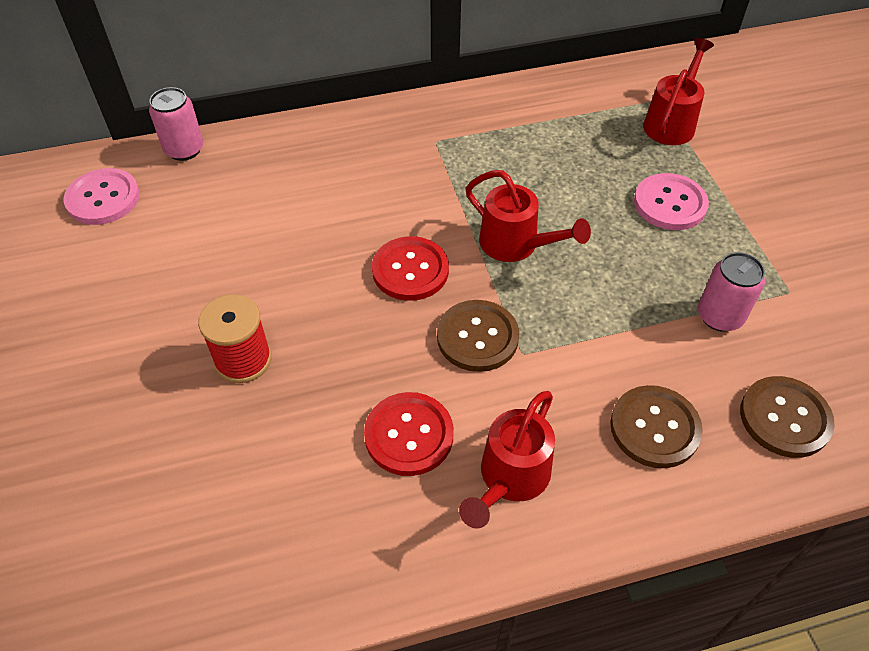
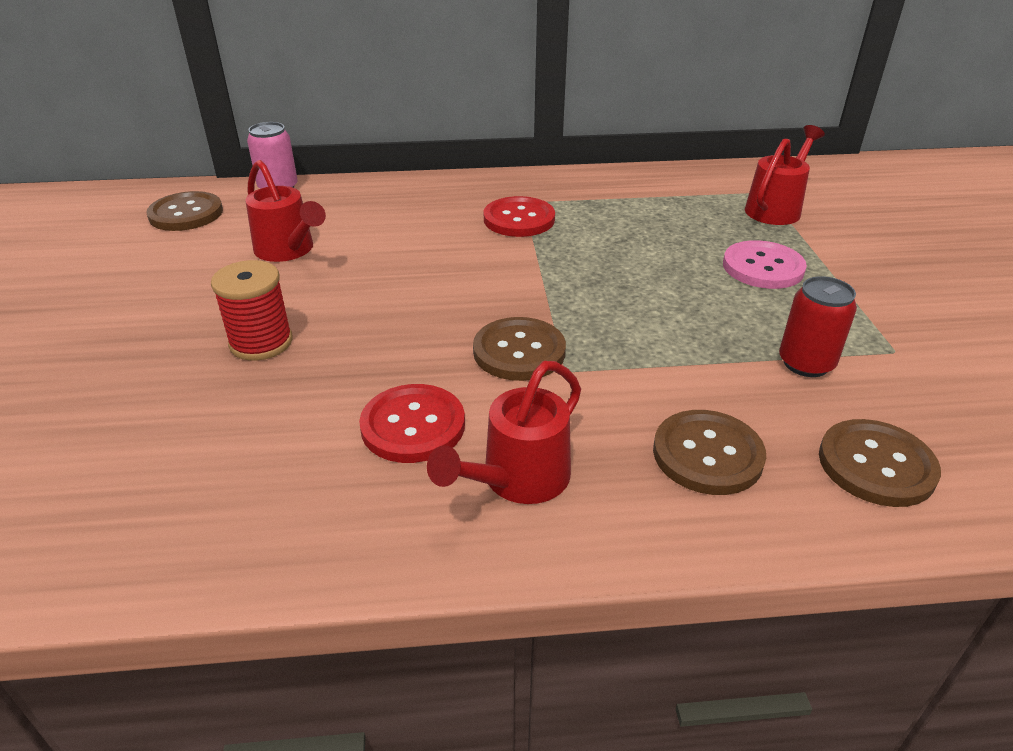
camera: 10 degrees right, 15 degrees down
pink button [64,168,140,225] -> brown button [146,191,223,231]
red button [372,236,449,301] -> red button moved to [484,196,555,237]
red watering can [465,170,591,262] -> red watering can moved to [245,160,326,262]
pink can [698,252,765,332] -> red can [779,276,857,377]

